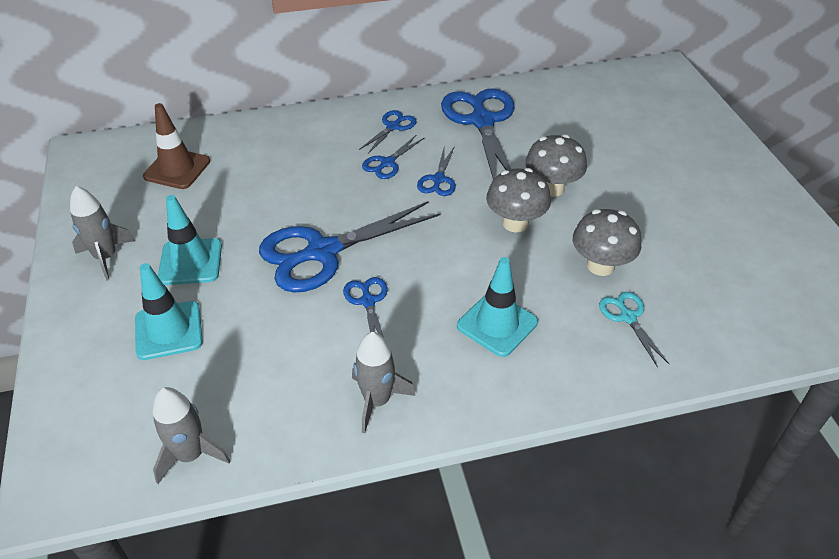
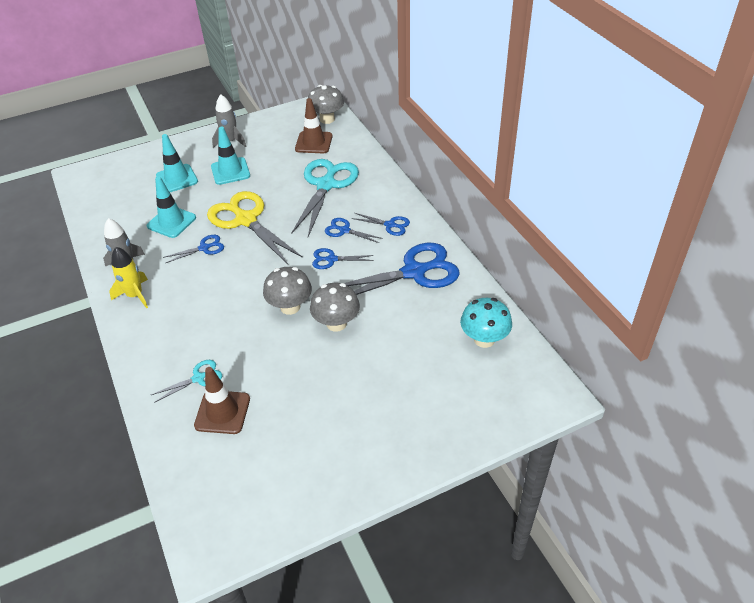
camera: 80 degrees right, 0 degrees up
grey rocket [153,387,231,484] -> none
blue scissors [259,201,440,293] -> yellow scissors [207,191,303,264]
turquoise traffic cone [457,257,538,357] -> turquoise traffic cone moved to [147,177,196,238]
grey mushroom [573,209,641,276] -> grey mushroom moved to [308,85,344,124]
none -> yellow rocket [109,247,148,309]
none -> brown traffic cone [194,367,250,434]
none -> turquoise scissors [291,159,359,237]
none -> turquoise mushroom [460,298,512,348]

